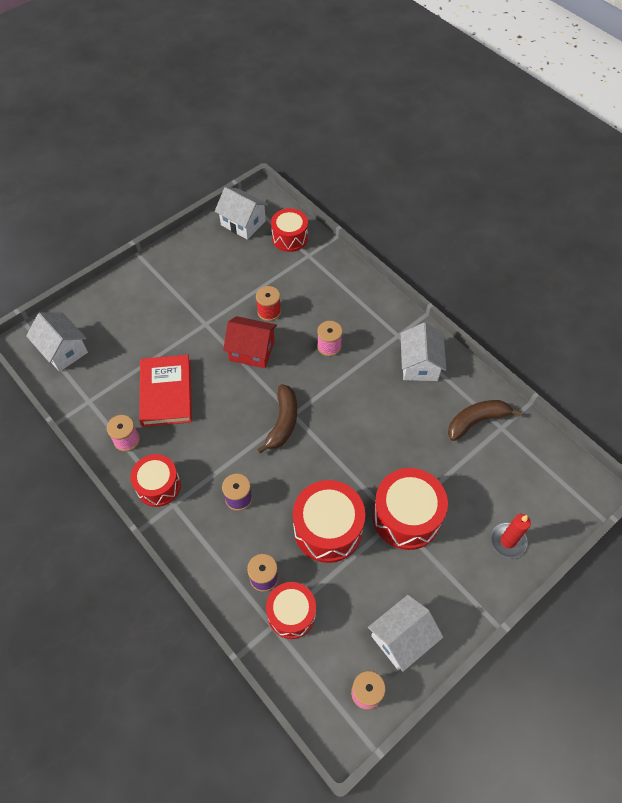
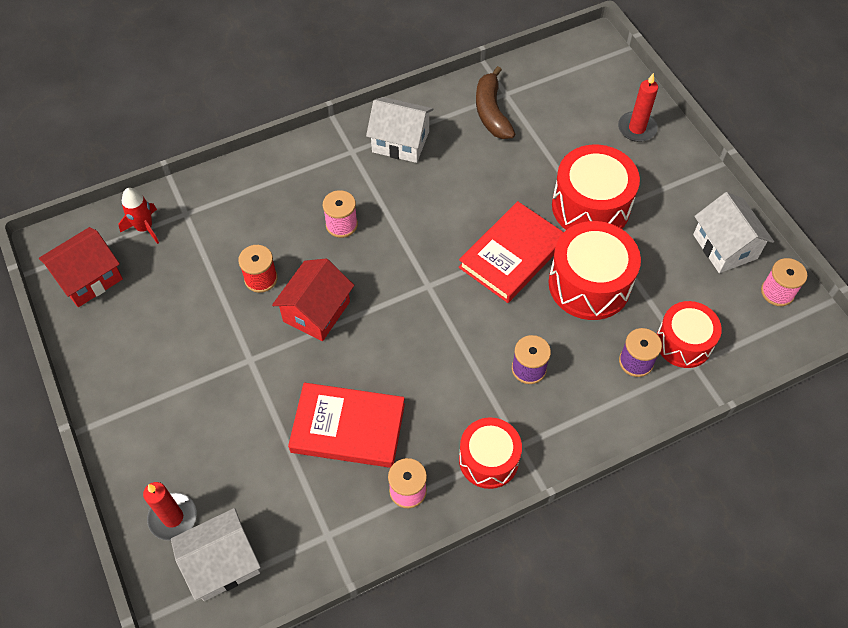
camera: 75 degrees left, 0 degrees up
white house [215,187,268,240] -> red house [39,227,123,307]
brown banana [257,384,297,454] -> none
red drum [271,208,308,252] -> red rocket [119,188,159,244]
none -> red candle [143,482,197,541]
none -> red book [459,201,564,303]

